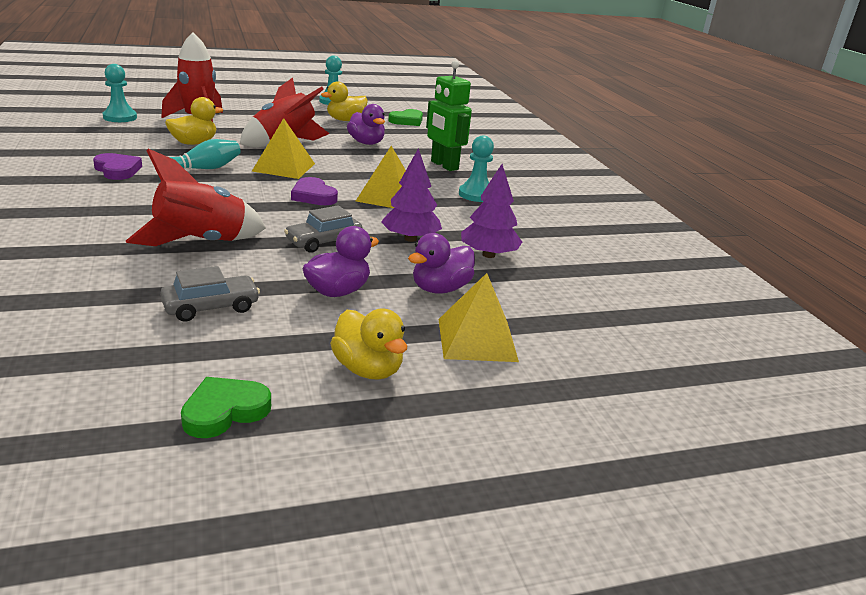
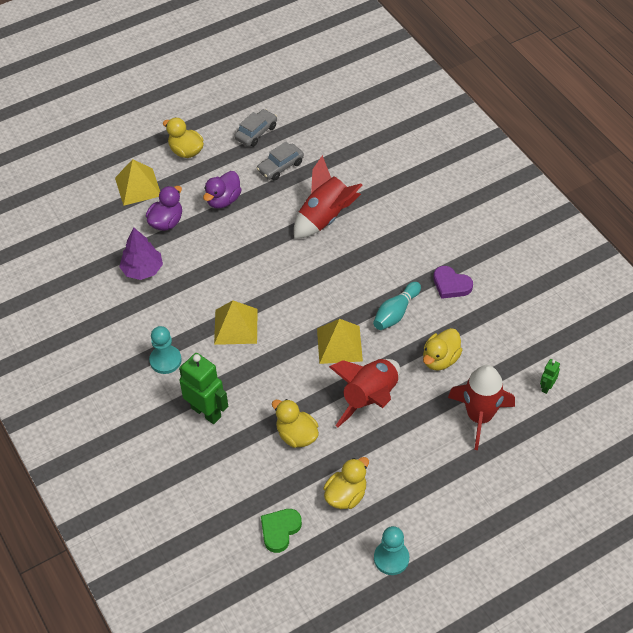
camera: 170 degrees right, 25 degrees up
turquoise pawn [103,64,137,122] -> green robot [540,359,560,394]
green heart [181,377,271,438] -> none
grey car [284,205,363,253] -> grey car moved to [234,109,277,147]
purple heart [291,177,338,205] -> none
purple duck [347,104,385,145] -> yellow duck [272,399,319,448]
purple tree [381,148,442,242] -> none

